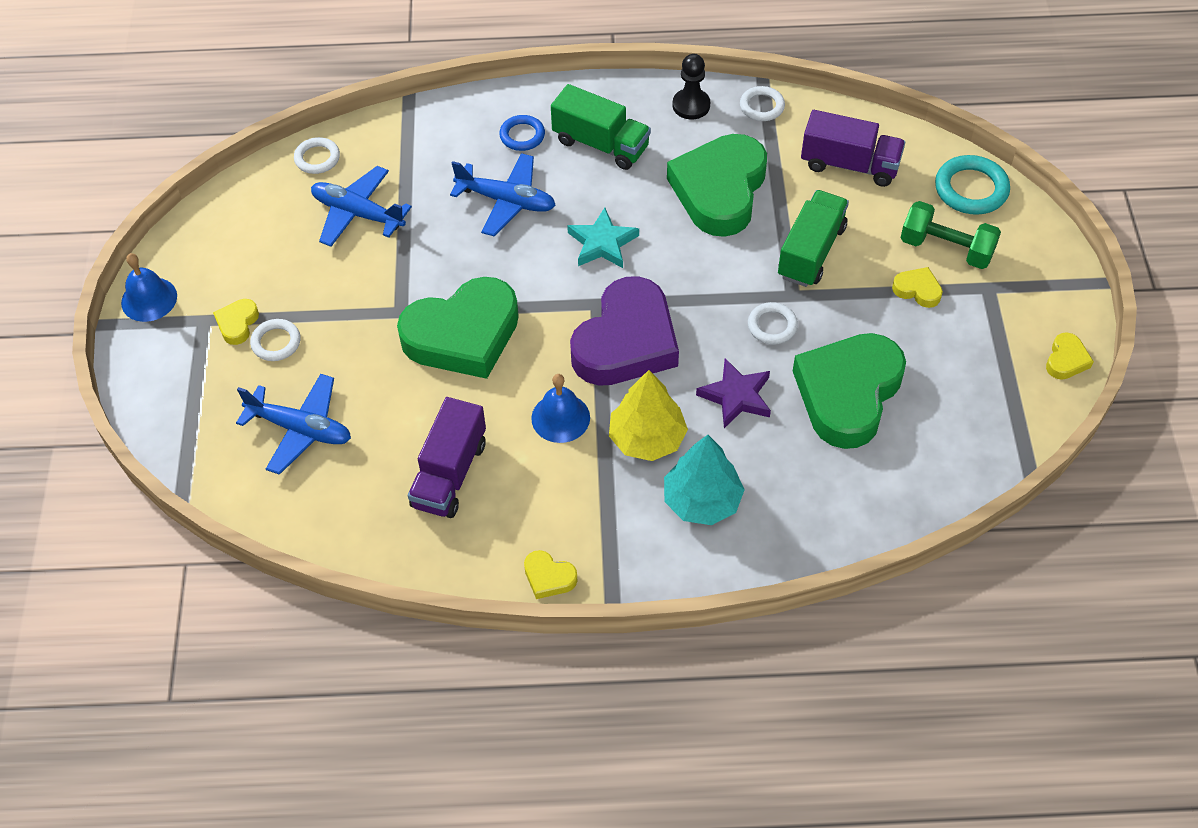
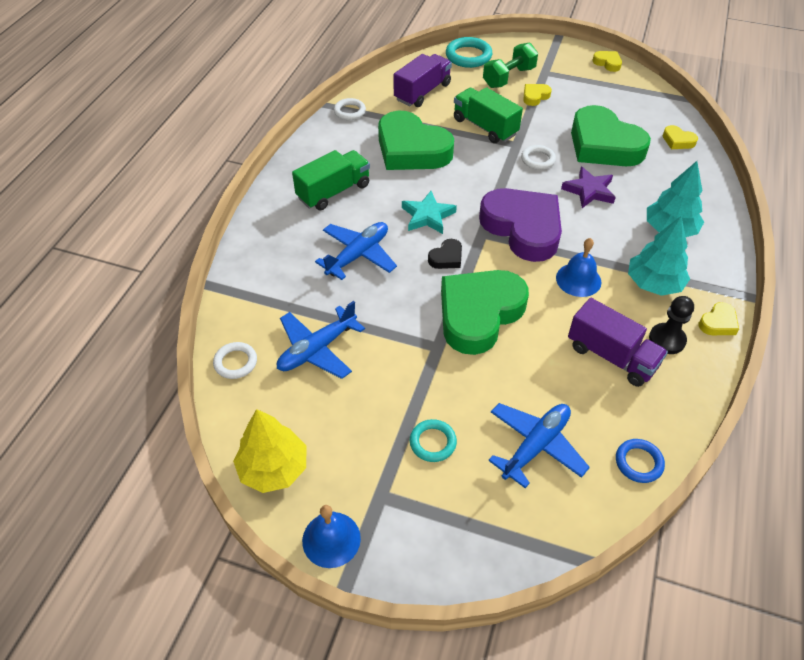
camera: 70 degrees left, 5 degrees down
yellow heart [213,299,259,345] -> yellow heart moved to [663,125,698,149]
white ring [250,319,300,361] -> turquoise ring [410,419,457,462]
green heart [397,277,519,379] -> green heart turned 135 degrees counterclockwise [441,270,529,355]
blue ring [499,115,545,151] -> blue ring moved to [616,439,665,483]
yellow tree [609,370,688,461] -> yellow tree moved to [233,409,306,493]
black pawn [672,54,710,119] -> black pawn moved to [649,296,694,354]
none -> black heart [428,239,462,269]
none -> turquoise tree [628,216,690,296]

